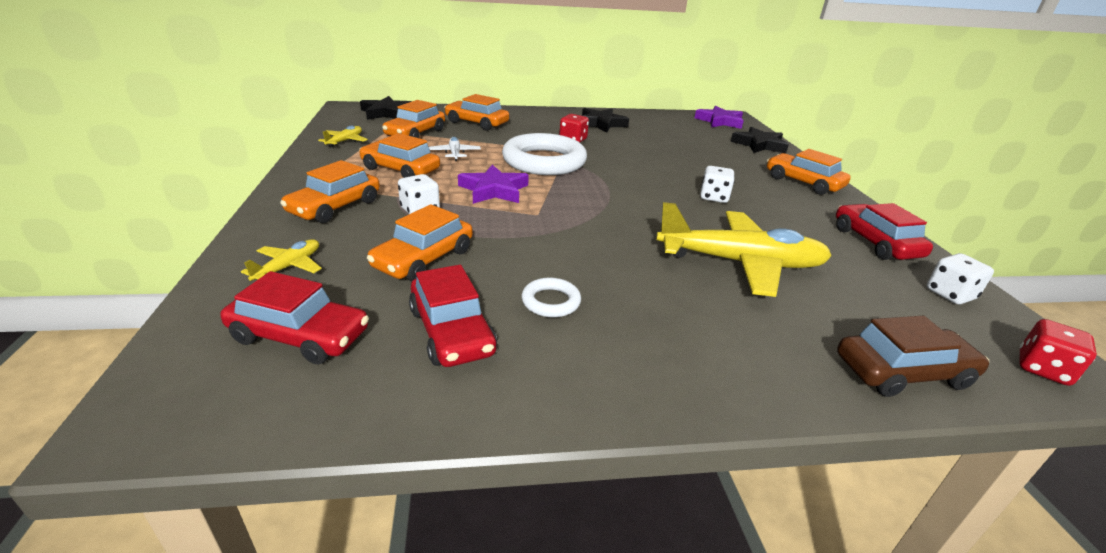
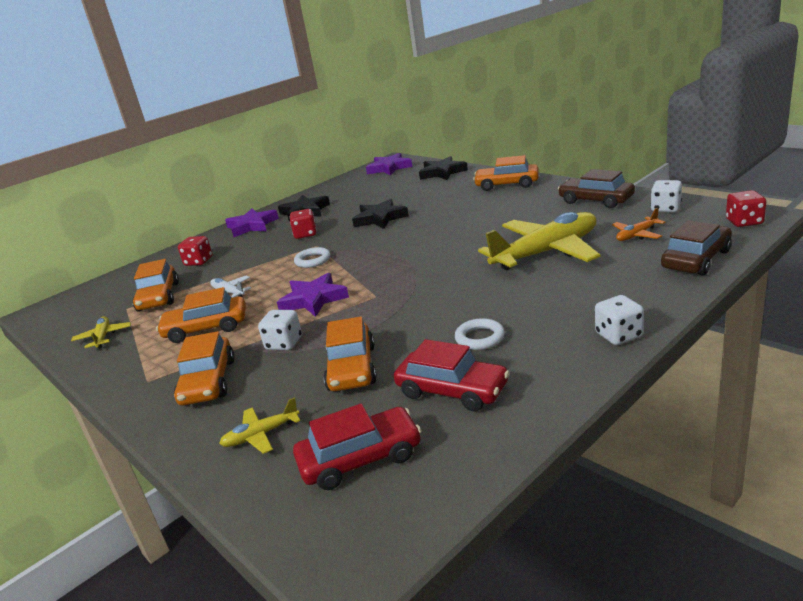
camera: 30 degrees left, 5 degrees down
yellow plane [241,239,322,281] -> yellow plane turned 105 degrees counterclockwise [219,397,300,454]
black star [360,96,412,120] -> black star moved to [352,199,409,229]
orange car [444,94,509,130] -> red dice [178,236,212,266]
white ring [502,133,587,175] -> white ring [294,247,330,268], size x0.44
white dice [700,166,735,203] -> white dice moved to [595,295,644,345]
red car [836,203,933,260] -> brown car [558,169,635,208]
none -> purple star [225,209,279,237]
none -> orange plane [612,208,665,241]

